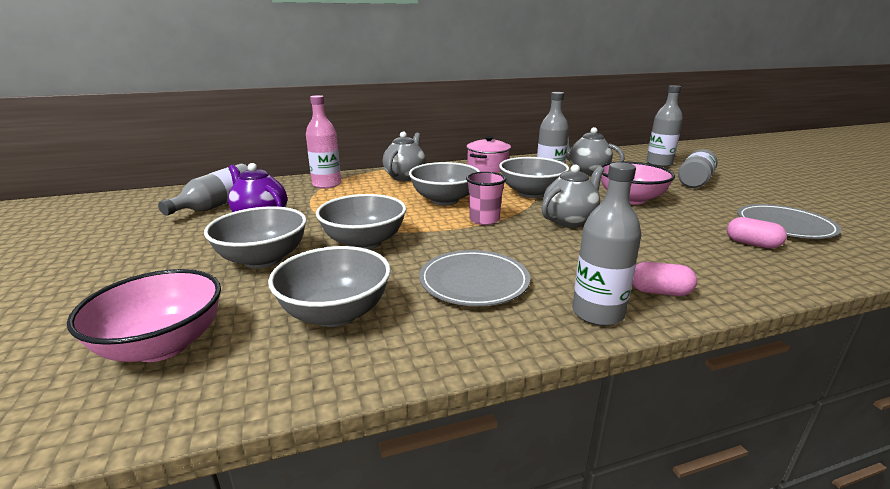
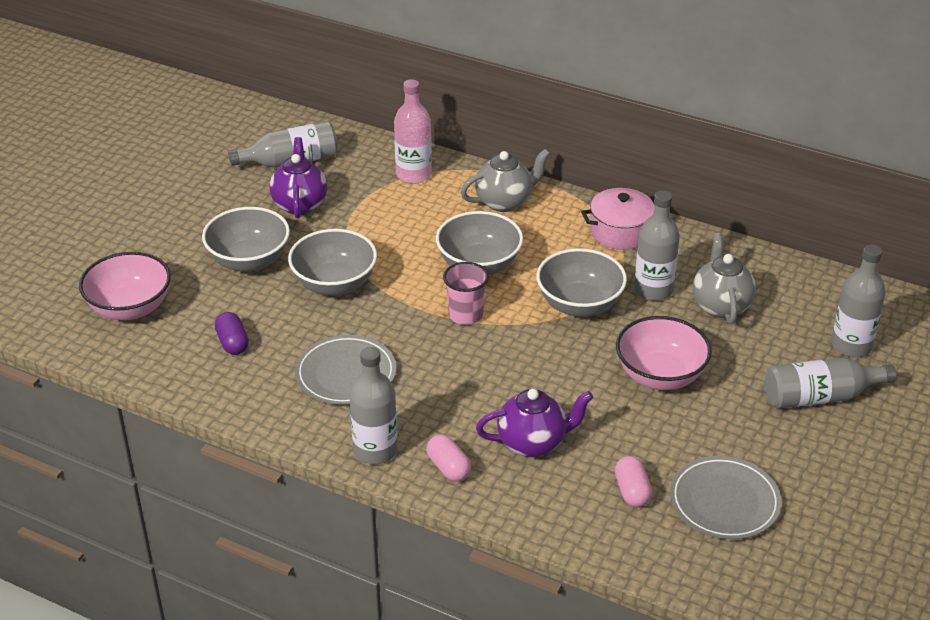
camera: 45 degrees right, 15 degrees up
grey bowl [268,246,391,327] -> purple capsule [215,312,249,355]
grey teapot [542,165,604,228] -> none
none -> purple teapot [476,389,593,457]

